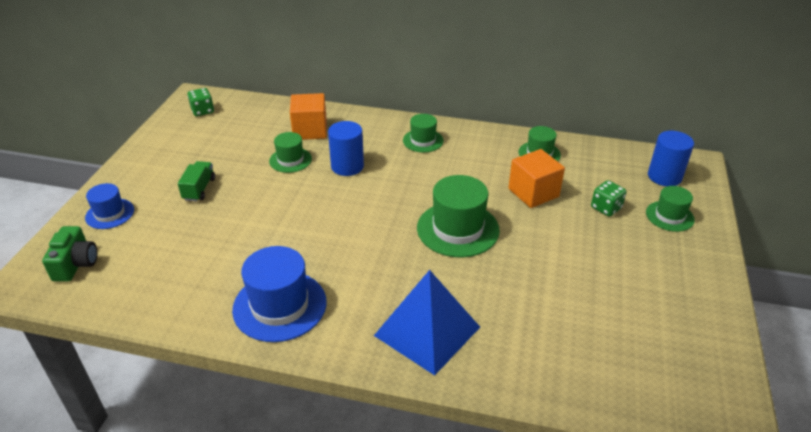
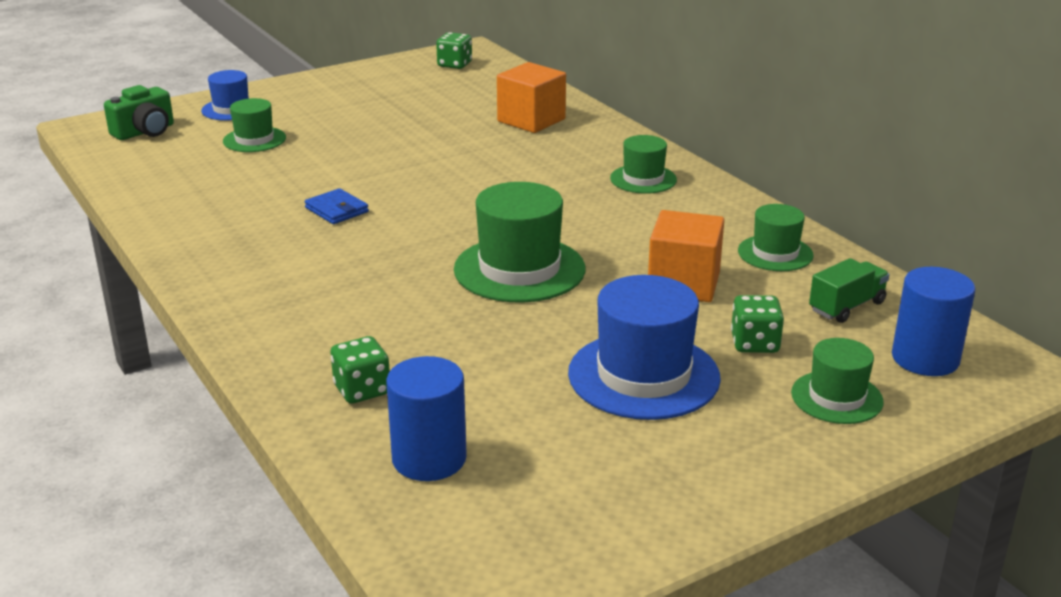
camera: 45 degrees right, 10 degrees down
green truck [178,161,215,201] -> green truck moved to [809,258,890,323]
blue hat [232,246,327,342] -> blue hat moved to [568,275,721,420]
green hat [269,132,312,173] -> green hat moved to [223,98,286,152]
blue cylinder [328,121,364,176] -> blue cylinder moved to [386,356,467,481]
blue pyramid [374,270,480,375] -> none
none -> blue wallet [305,188,369,224]
none -> green dice [330,336,390,404]

